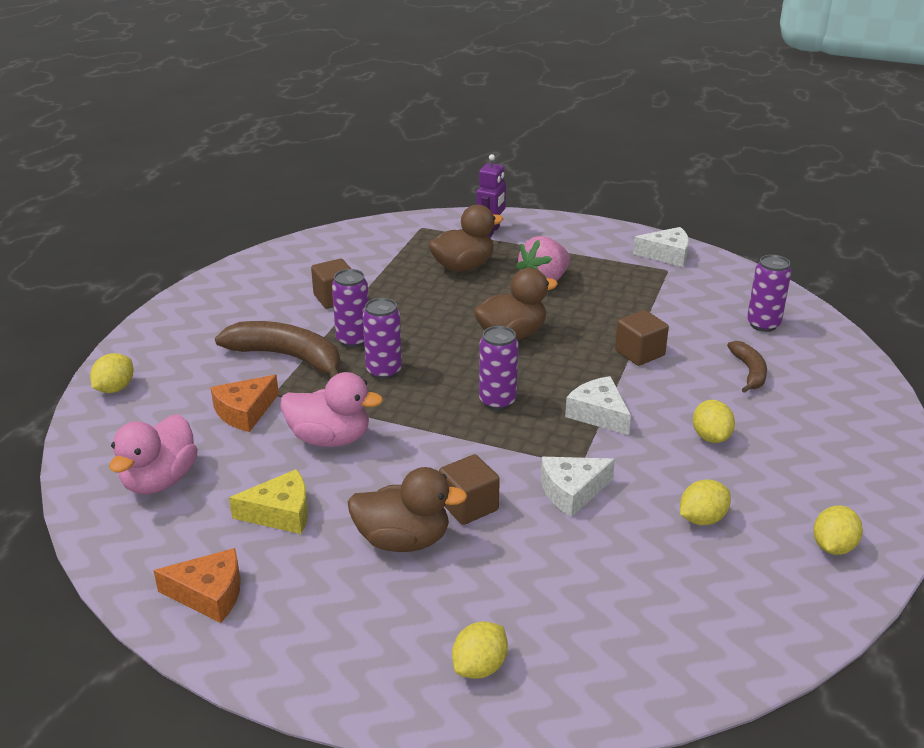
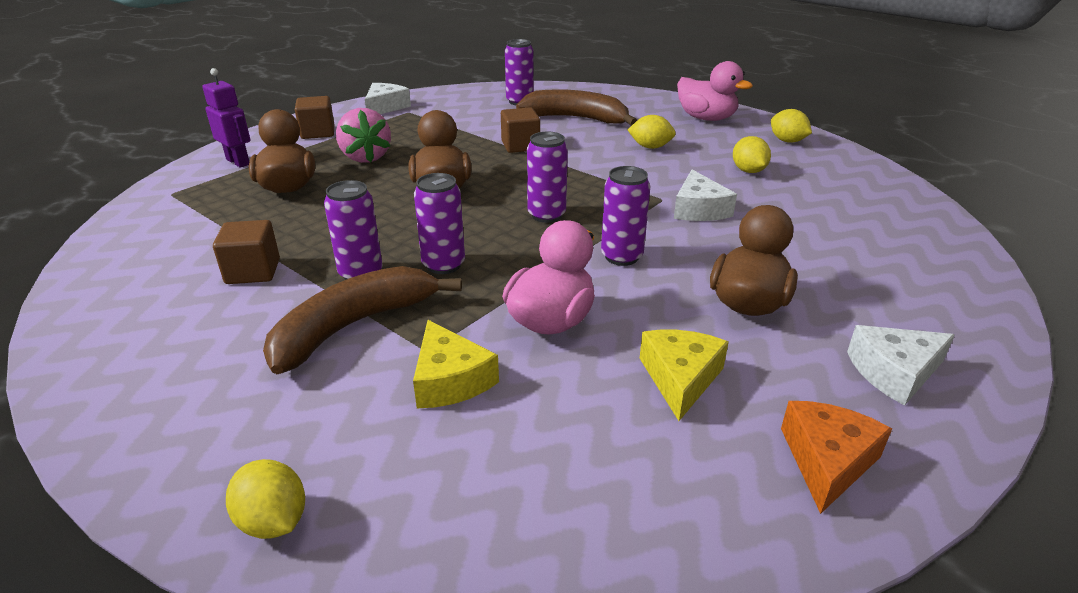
camera: 70 degrees left, 0 degrees up
pink duck [109,414,198,494] -> pink duck moved to [677,61,753,121]
orange cheese [210,375,279,432] -> yellow cheese [413,320,499,408]
brown cube [439,454,500,525] -> brown cube moved to [295,96,334,139]
yellow lemon [452,621,508,679] -> none
white cheese [565,376,631,435] -> white cheese moved to [847,325,955,406]
brown banana [727,341,767,393] -> brown banana [516,89,637,126], size x1.80
none -> purple can [601,166,650,266]

